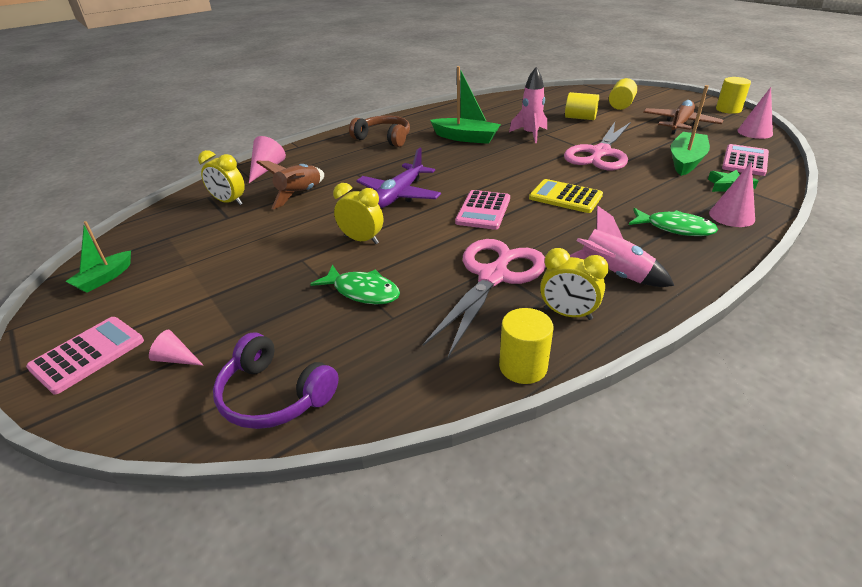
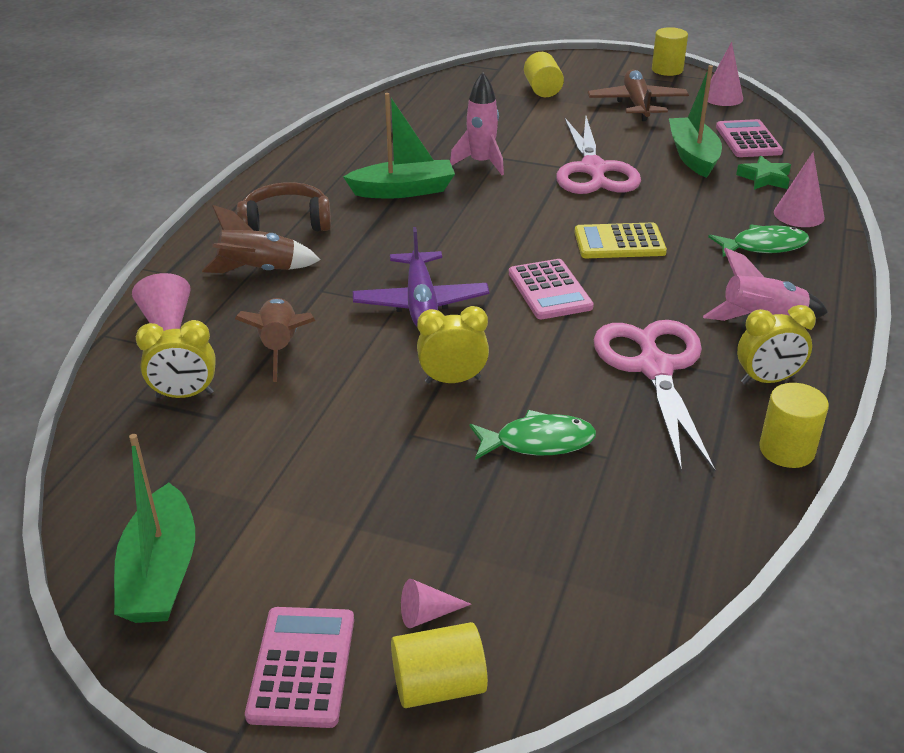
camera: 35 degrees left, 0 degrees up
green boat [65,221,131,293] -> green boat [114,434,195,623], size x1.63
purple headphones [213,333,339,429] -> none
yellow cylinder [565,92,599,120] -> yellow cylinder moved to [391,622,488,708]
none -> brown rocket [202,205,320,273]

